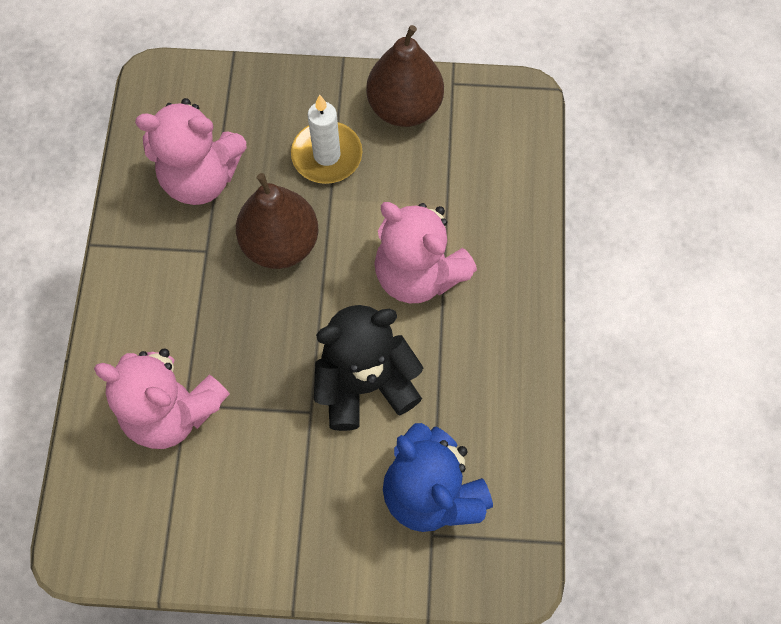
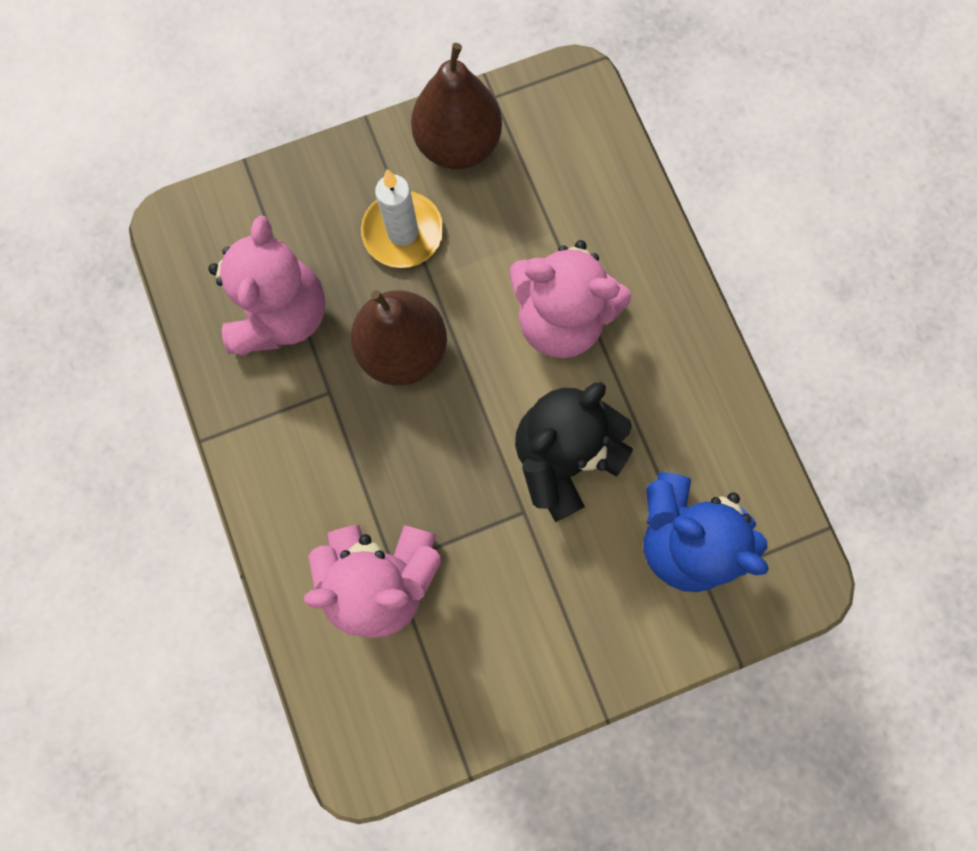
camera: 25 degrees left, 10 degrees up
pink teddy bear [135,98,246,205] -> pink teddy bear turned 60 degrees counterclockwise [208,216,325,356]

